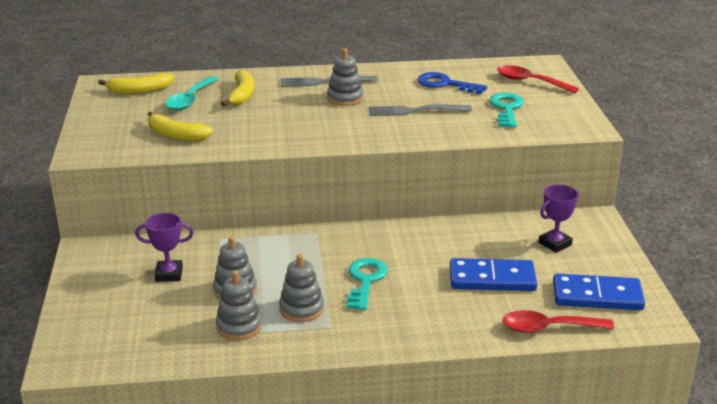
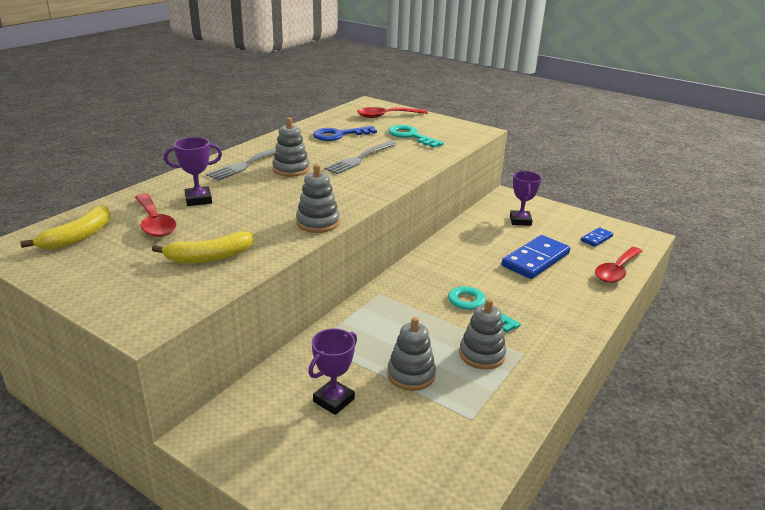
camera: 50 degrees left, 0 degrees up
turquoise spoon [165,76,219,110] -> red spoon [135,194,176,237]
grey stacking toy [216,271,262,340] -> grey stacking toy moved to [296,164,340,233]
yellow banana [221,70,255,107] -> purple trophy [164,137,222,206]
blue domino [553,274,645,310] -> blue domino [581,227,613,247], size x0.50

